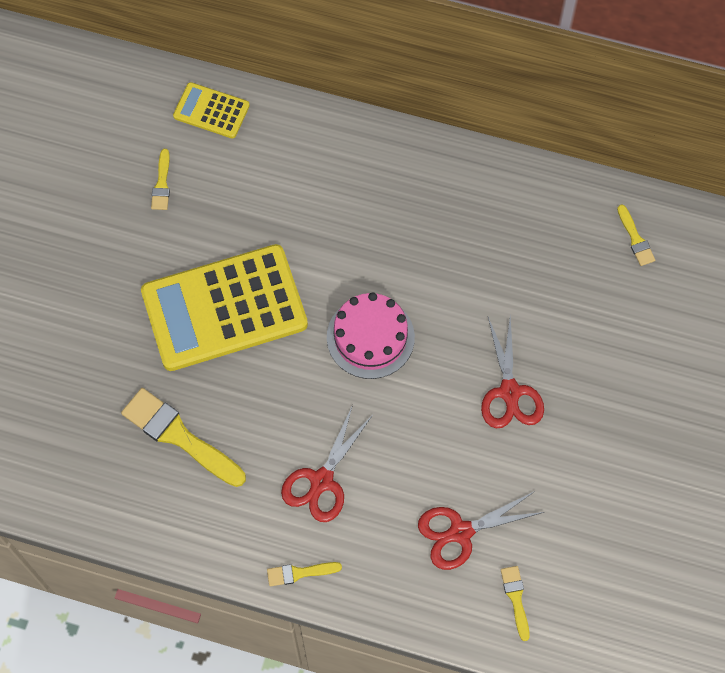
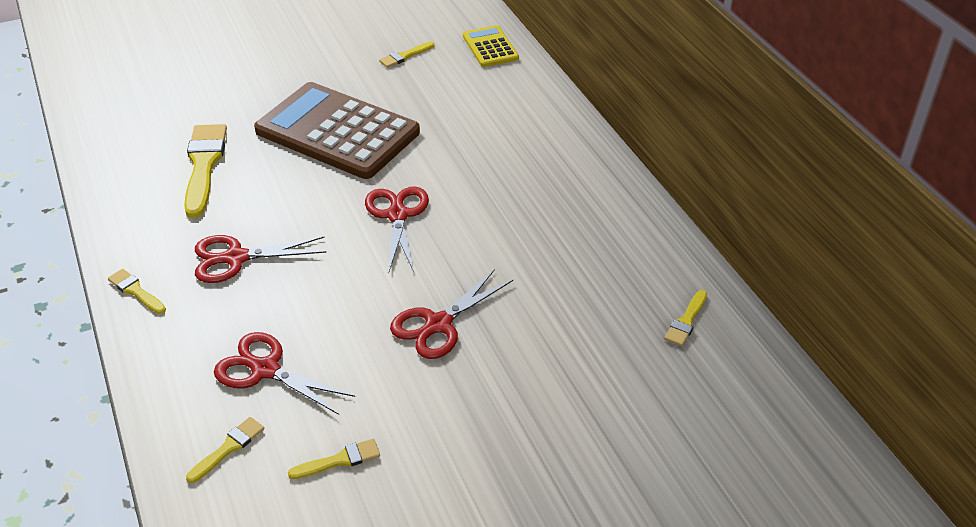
camera: 50 degrees right, 25 degrees down
yellow calculator [141,244,308,371] -> brown calculator [254,82,420,179]
pink cake [327,292,415,379] -> red scissors [365,187,429,272]
none -> yellow brush [288,439,380,479]

